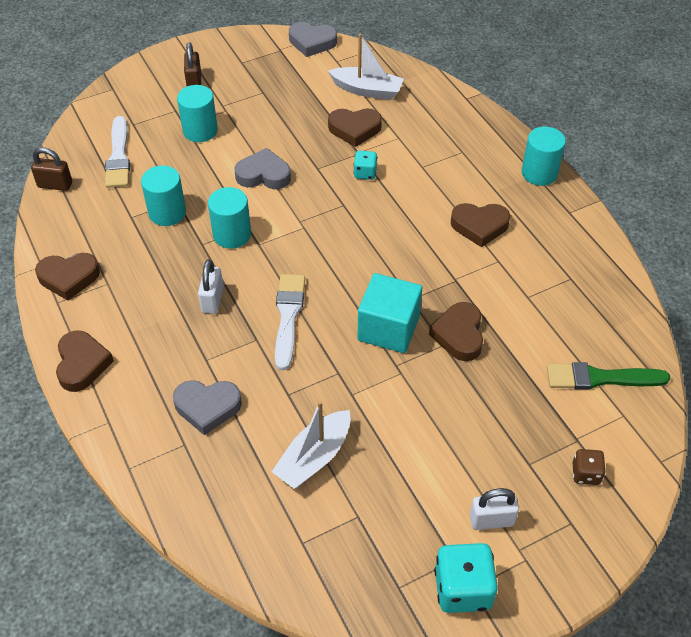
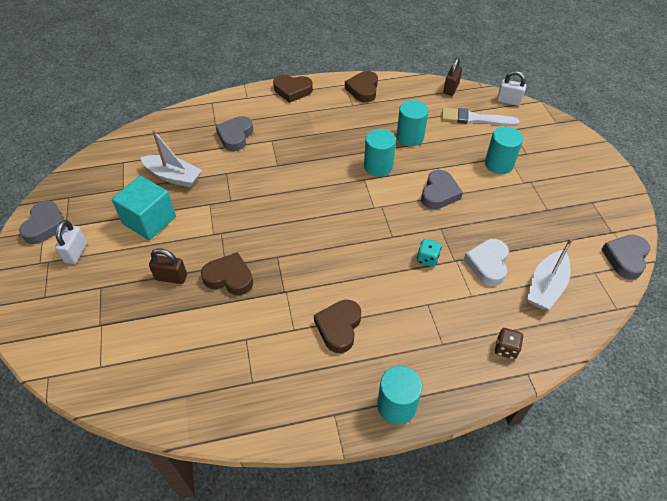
camera: 105 degrees right, 0 degrees up
brown padlock [184,42,201,86] -> brown padlock moved to [149,248,187,284]
white padlock [198,259,224,314] -> white padlock moved to [497,71,526,106]
white boat [272,401,350,489] -> white boat turned 150 degrees clockwise [141,130,202,188]
white brush [275,274,305,370] -> none
brown heart [328,108,382,147] -> white heart [464,239,509,286]
turquoise cube [358,273,422,353] -> turquoise cube moved to [112,176,176,240]
turquoise dice [434,543,498,613] -> grey heart [19,200,67,244]
green brush [547,362,670,390] -> none
brown dice [572,449,606,485] -> brown dice moved to [495,328,524,359]

